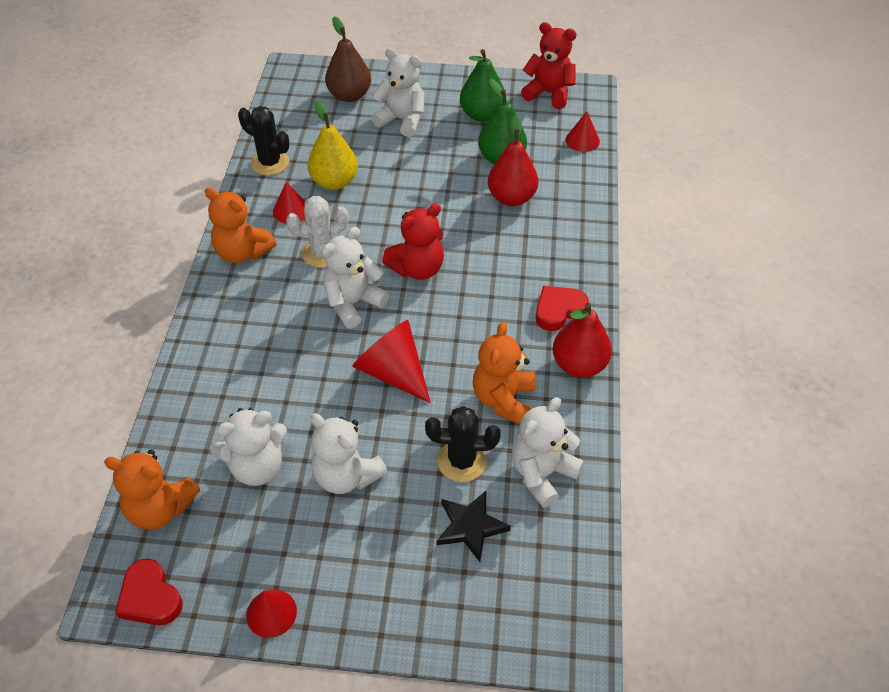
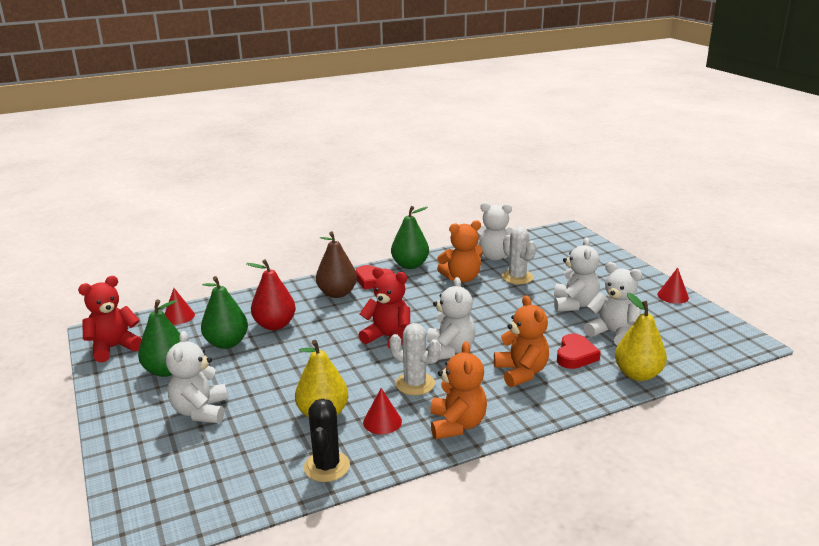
camera: 120 degrees left, 25 degrees down
orange teddy bear [104,450,200,530] -> orange teddy bear moved to [494,295,549,387]
red heart [115,558,183,625] -> red heart moved to [557,334,601,369]
white teddy bear [322,227,389,329] -> white teddy bear turned 105 degrees counterclockwise [427,277,475,360]
brown pear [325,16,371,102] -> brown pear moved to [316,232,357,298]
red cone [352,320,431,403] -> none
black cactus [425,406,501,482] -> white cactus [502,227,536,284]
black star [437,491,511,562] -> none
red teddy bear [521,22,577,109] -> red teddy bear turned 60 degrees clockwise [78,276,142,363]
red pear [553,303,612,378] -> green pear [391,206,429,269]
none -> yellow pear [615,293,667,381]

